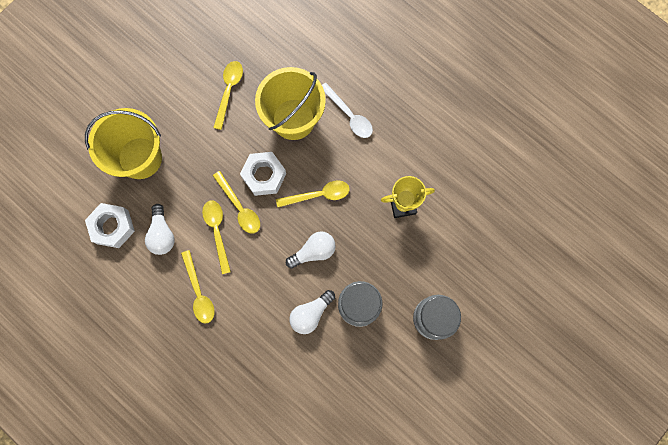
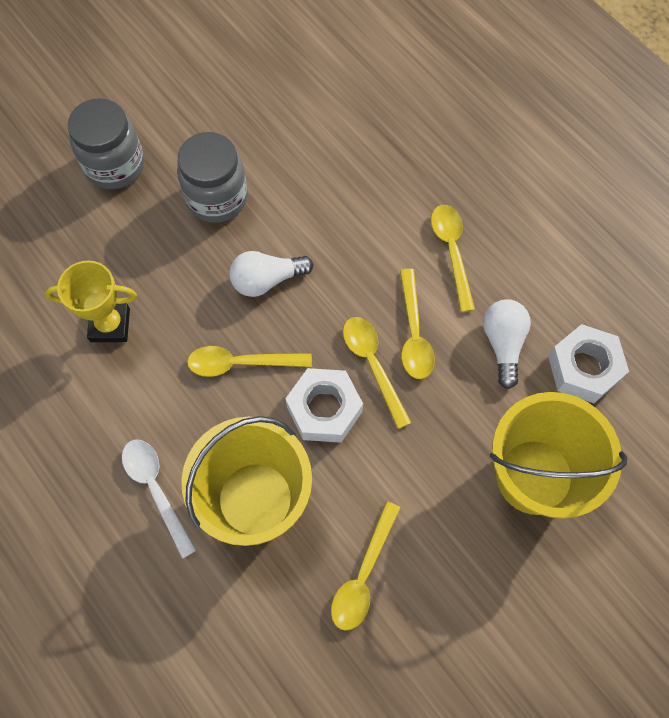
camera: 170 degrees left, 10 degrees down
white light bulb [289,290,335,334] -> none

